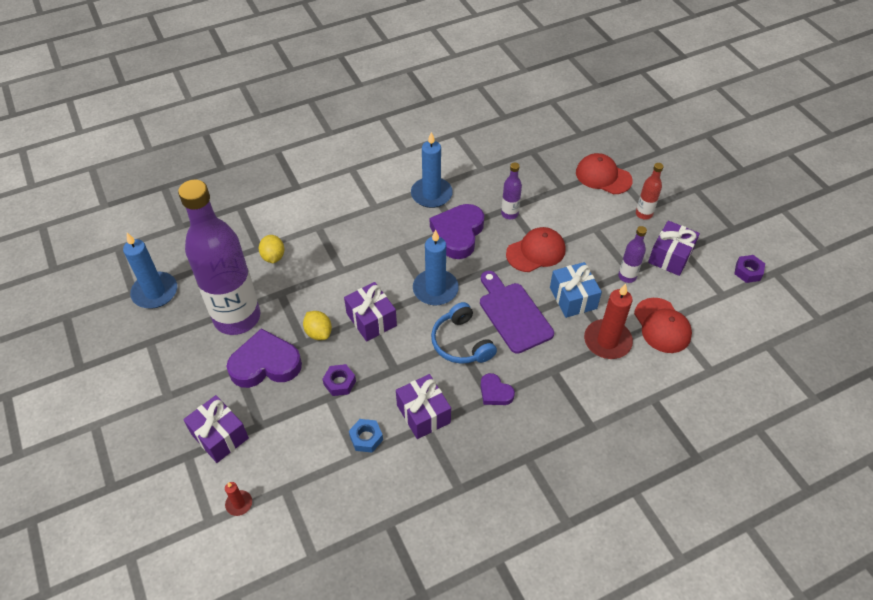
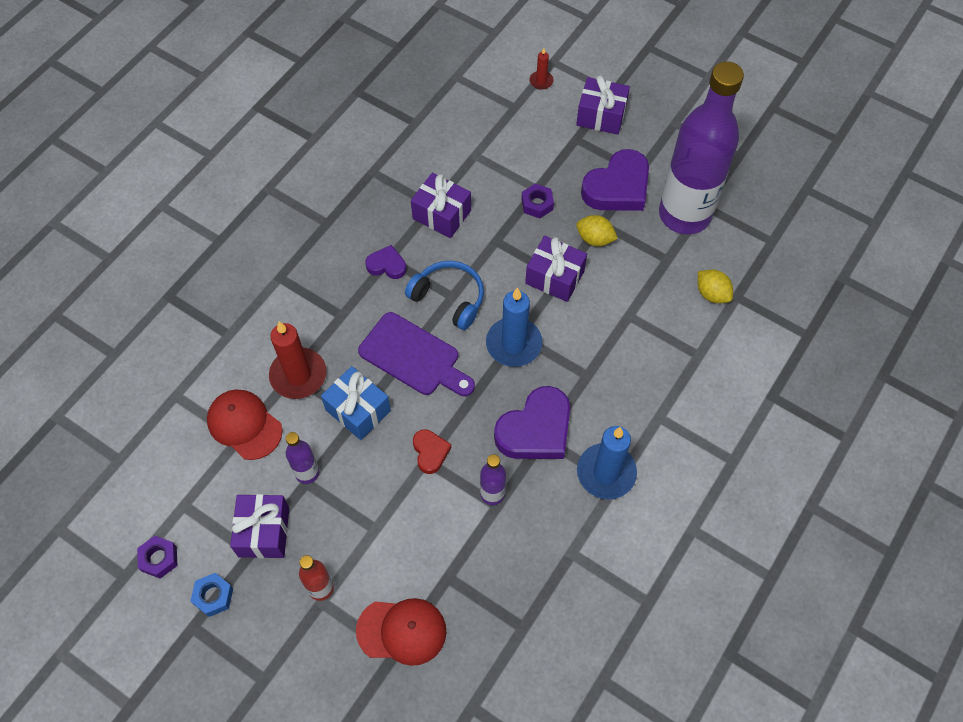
camera: 150 degrees right, 10 degrees up
blue candle [123,233,177,308] -> none
blue nut [349,419,383,453] -> blue nut moved to [190,573,233,617]
purple heart [430,204,484,259] -> purple heart turned 60 degrees clockwise [494,386,570,459]
red cap [506,227,565,272] -> red heart [413,429,451,474]

